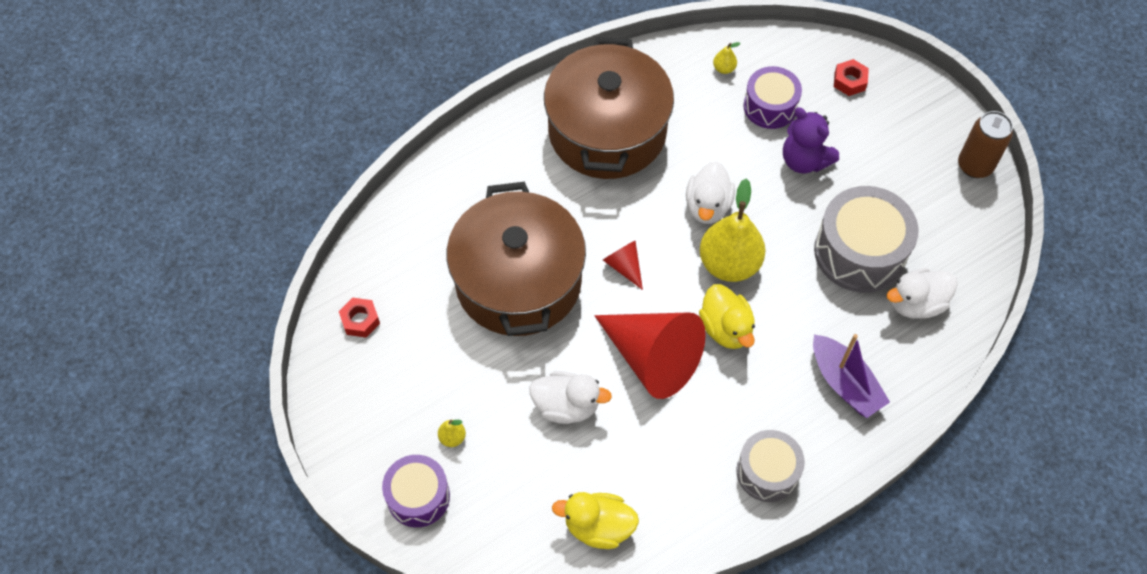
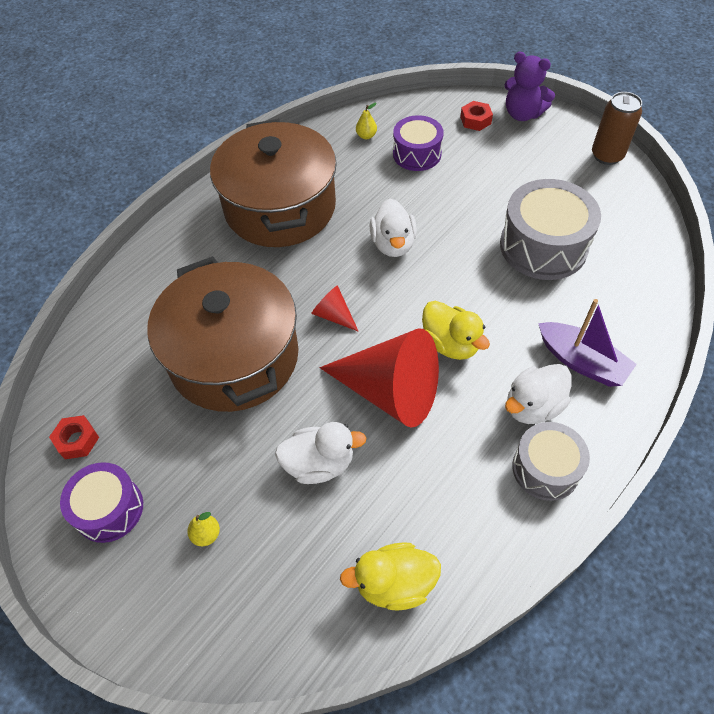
camera: 15 degrees left, 5 degrees down
purple drum [382,455,450,527] -> purple drum moved to [60,462,143,543]
yellow pear [700,179,766,282] -> none
purple teddy bear [783,107,839,173] -> purple teddy bear moved to [505,52,555,121]
white duck [887,268,957,319] -> white duck moved to [505,364,572,424]

